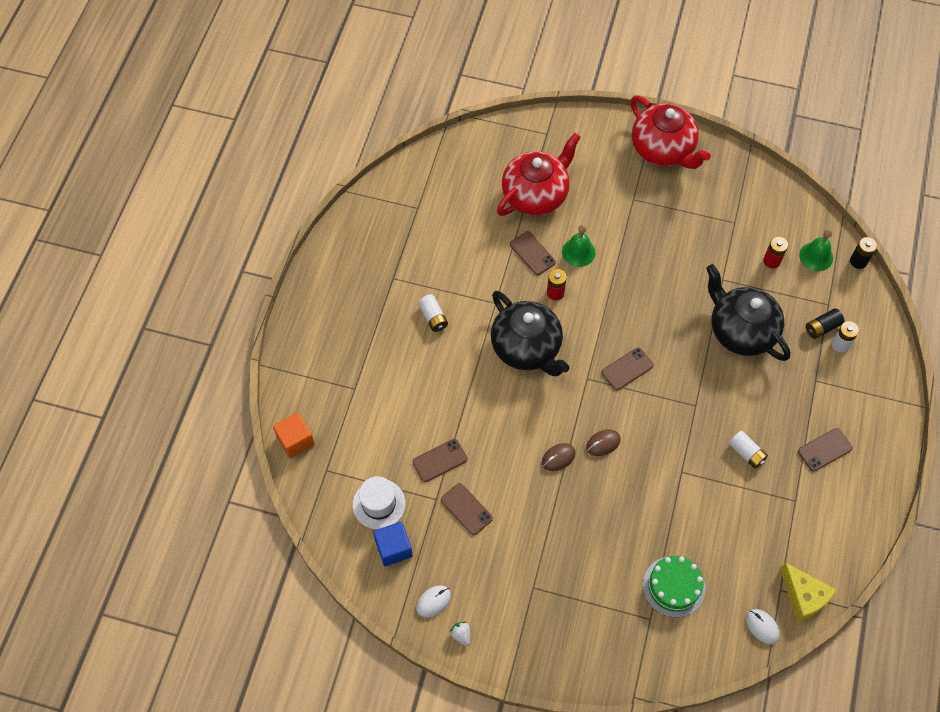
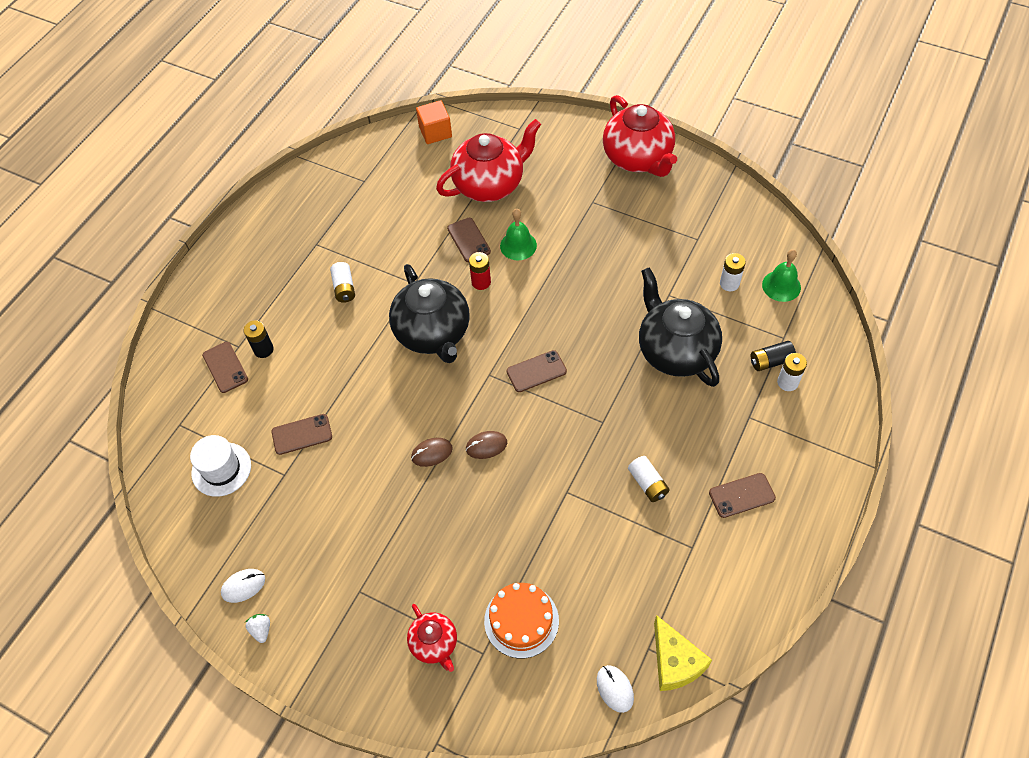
camera: 15 degrees right, 5 degrees down
orange cube [273,412,315,458] -> orange cube moved to [416,100,452,144]
blue cube [373,522,412,566] -> none
brown phone [441,483,493,535] -> brown phone moved to [202,342,248,393]
green cake [643,556,705,618] -> orange cake [484,583,559,658]
red battery [763,237,788,268] -> white battery [720,253,746,291]
black battery [850,237,877,269] -> black battery moved to [244,320,274,358]
none -> red teapot [407,604,457,672]

